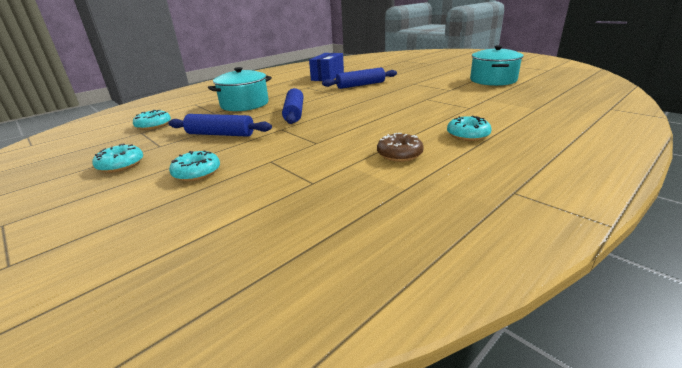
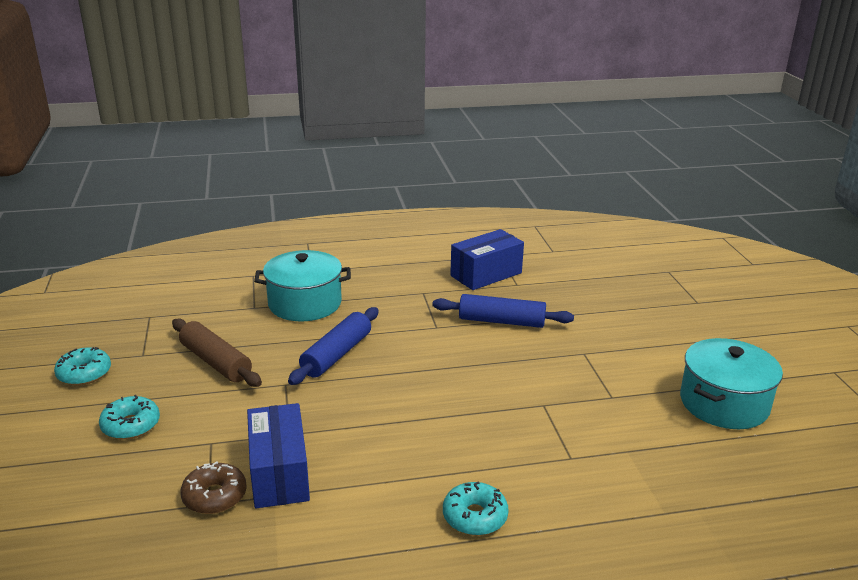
camera: 30 degrees right, 0 degrees up
turquoise donut [133,110,171,130] -> none
blue rolling pin [168,114,272,137] -> brown rolling pin [172,318,262,387]
brown donut [377,133,424,162] -> brown donut moved to [180,461,247,514]
none -> blue box [247,403,310,508]

